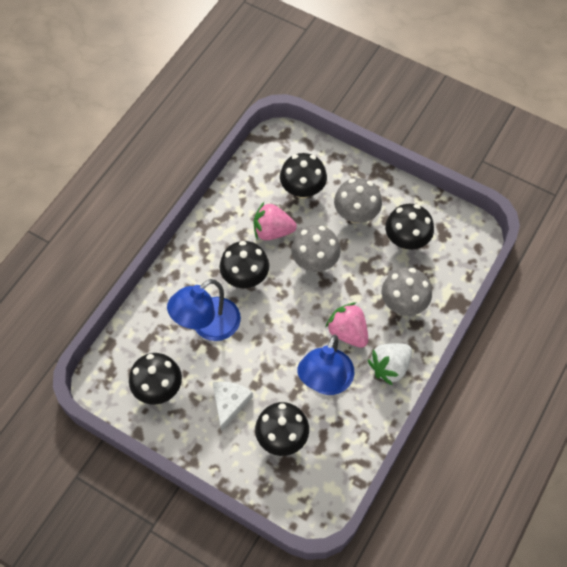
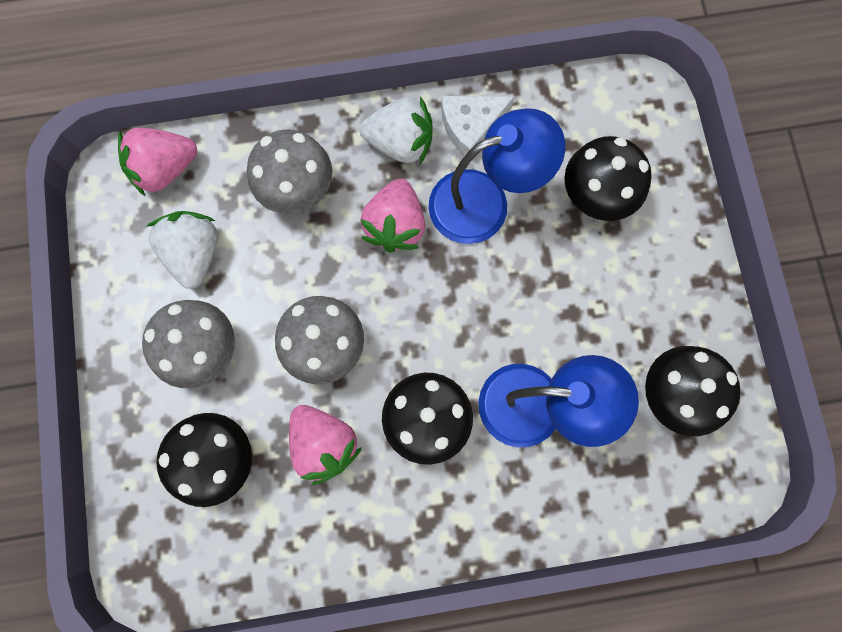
camera: 130 degrees left, 15 degrees up
white cheese [212,382,253,432] -> white cheese moved to [441,96,514,156]
black mushroom [385,204,434,249] -> white strawberry [147,211,218,289]
none -> pink strawberry [118,128,197,196]

